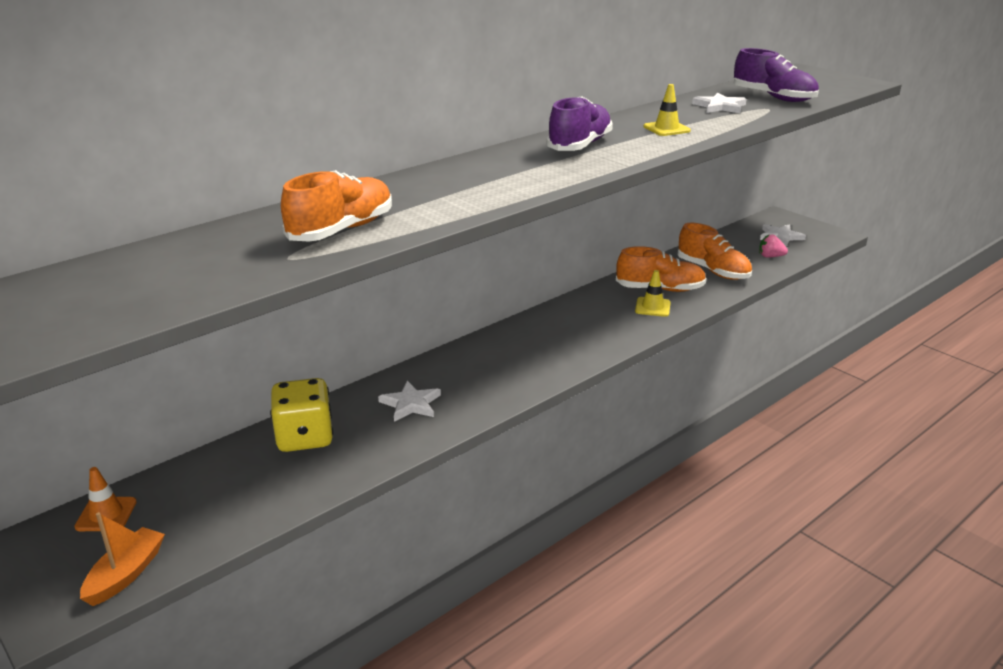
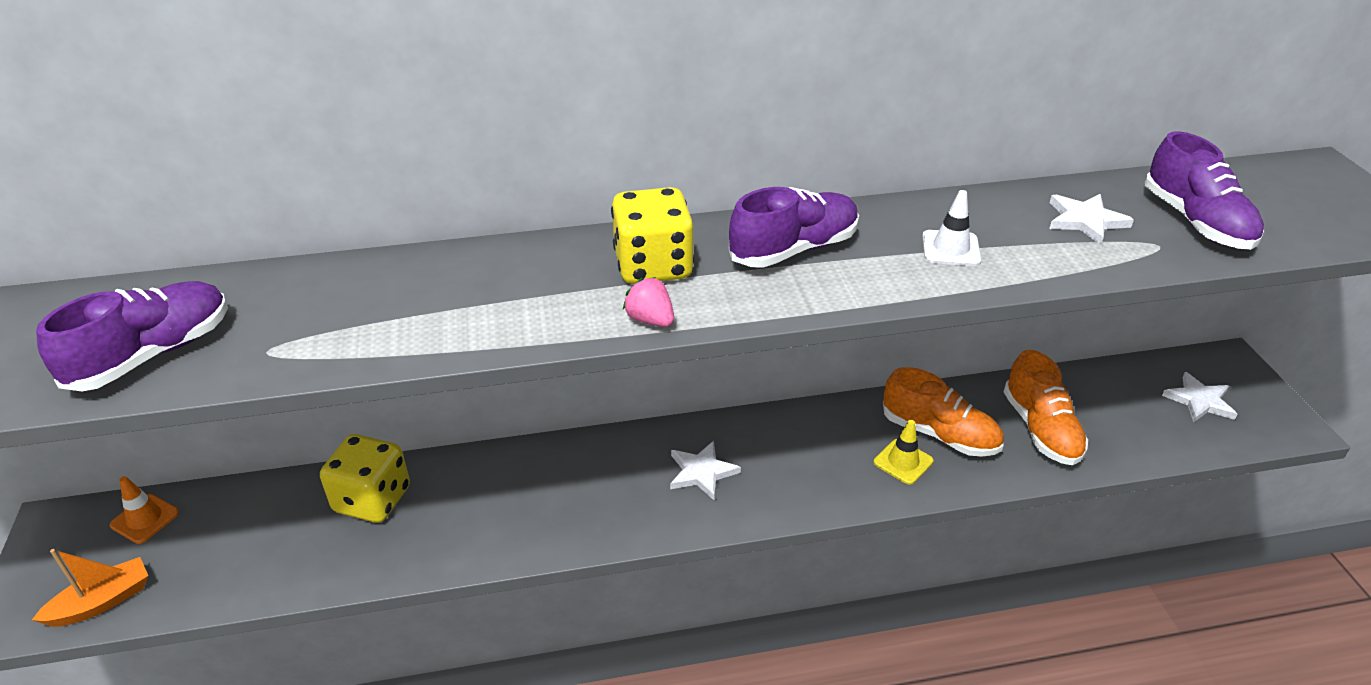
camera: 30 degrees right, 10 degrees up
orange shoe [281,170,392,242] -> none
white star [378,381,441,422] -> white star moved to [670,441,741,500]
yellow traffic cone [644,84,691,136] -> white traffic cone [922,190,981,266]
pink strawberry [759,235,788,257] -> pink strawberry moved to [623,277,674,327]
none -> purple shoe [36,281,228,391]
none -> yellow dice [611,187,694,284]

